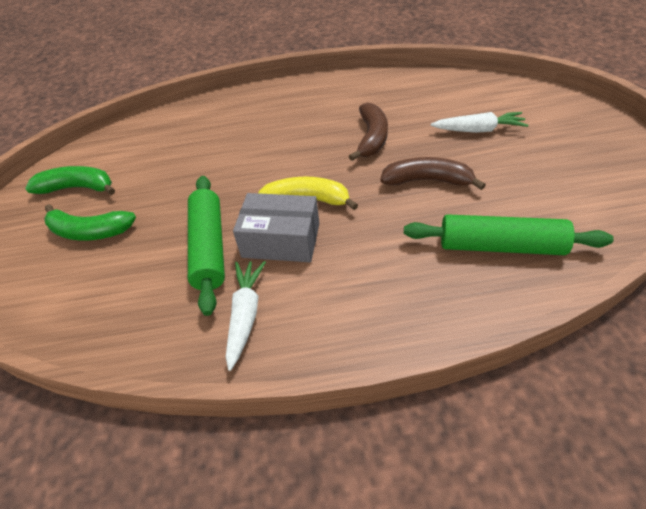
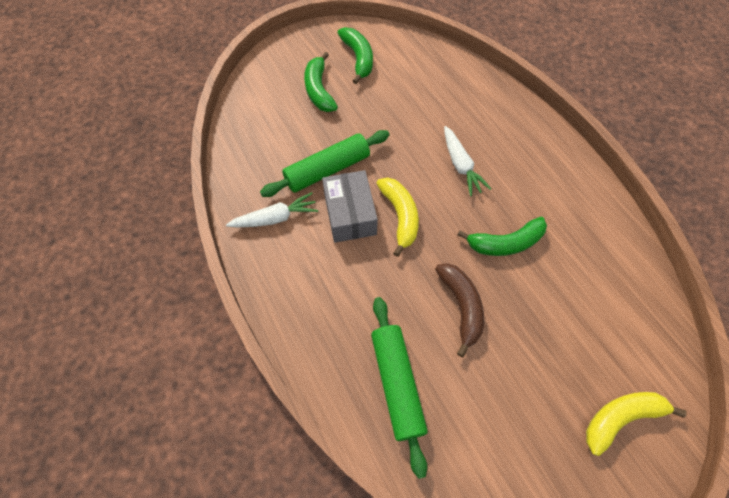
camera: 65 degrees right, 15 degrees up
brown banana [349,103,388,161] -> green banana [458,217,547,256]
white carrot [431,112,529,133] -> white carrot moved to [444,126,491,196]
none -> yellow banana [586,392,687,456]

